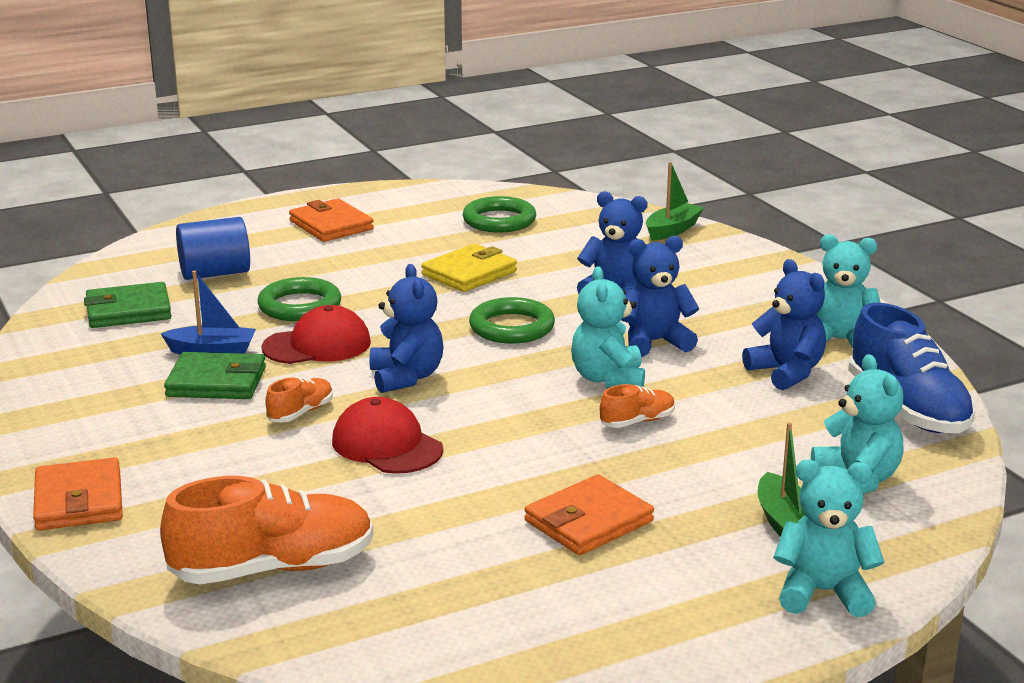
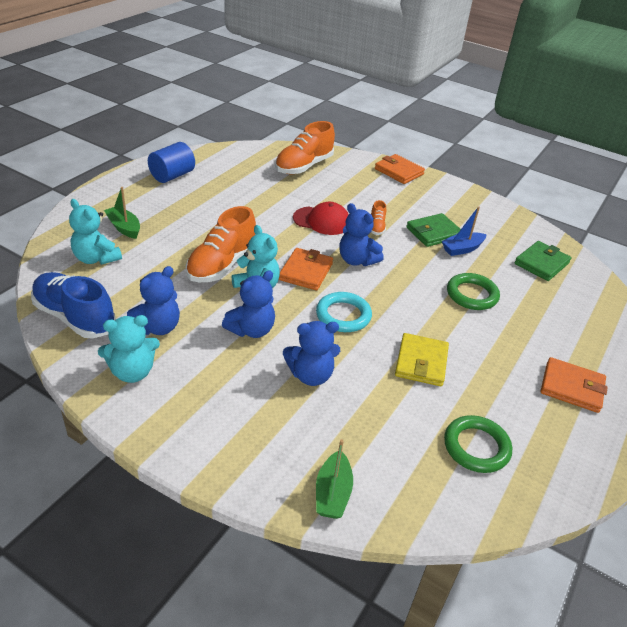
camera: 145 degrees right, 15 degrees up
blue cylinder [176,217,250,280] -> blue cylinder moved to [148,142,195,183]
red cap [261,305,371,364] -> none
green ring [469,297,555,344] -> turquoise ring [316,292,372,332]
orange wallet [525,474,654,555] -> orange wallet moved to [279,248,333,290]
orange shoe [600,384,675,428] -> orange shoe [186,206,256,282], size x2.08
blue teddy bear [742,259,826,390] -> blue teddy bear turned 75 degrees counterclockwise [127,266,180,335]
turquoise teddy bear [773,460,884,617] -> none

